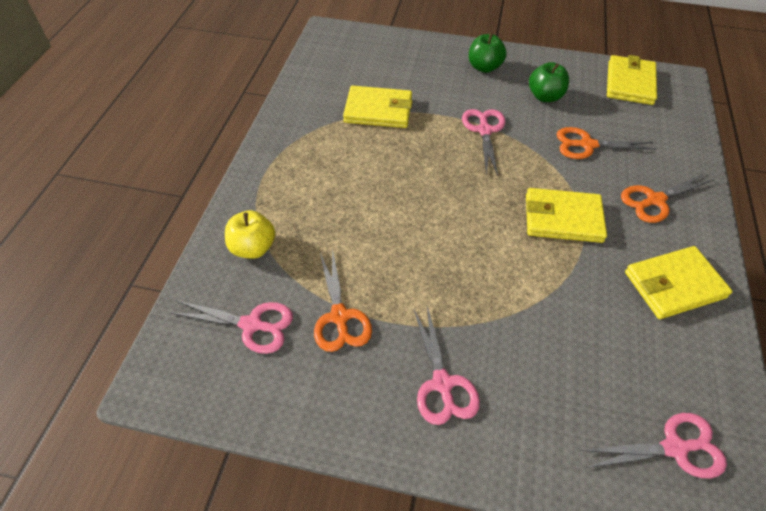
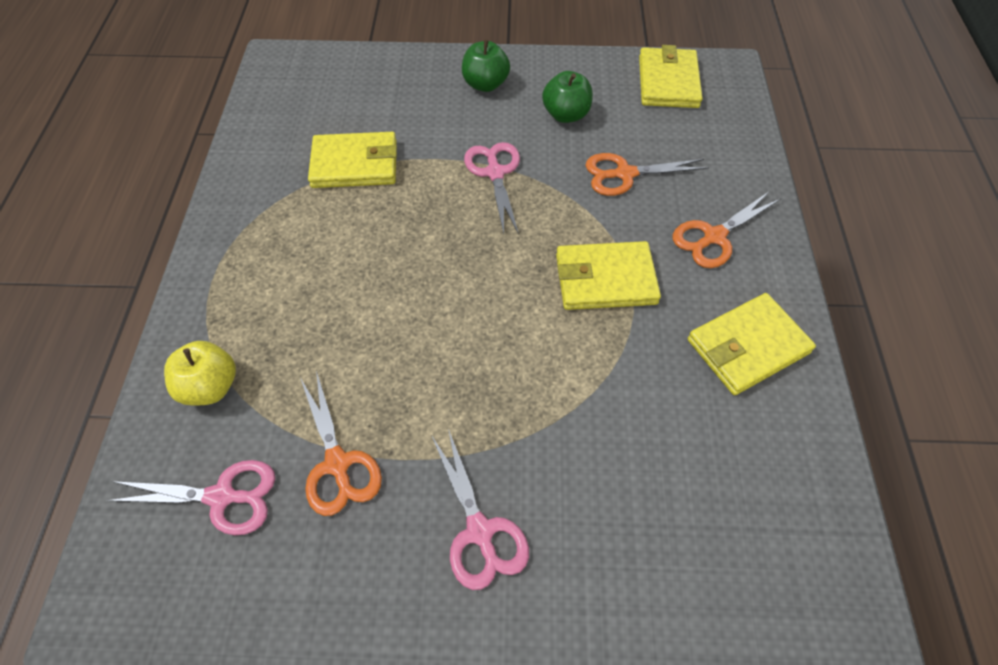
camera: 10 degrees left, 5 degrees up
pink scissors [580,413,727,478] -> none

